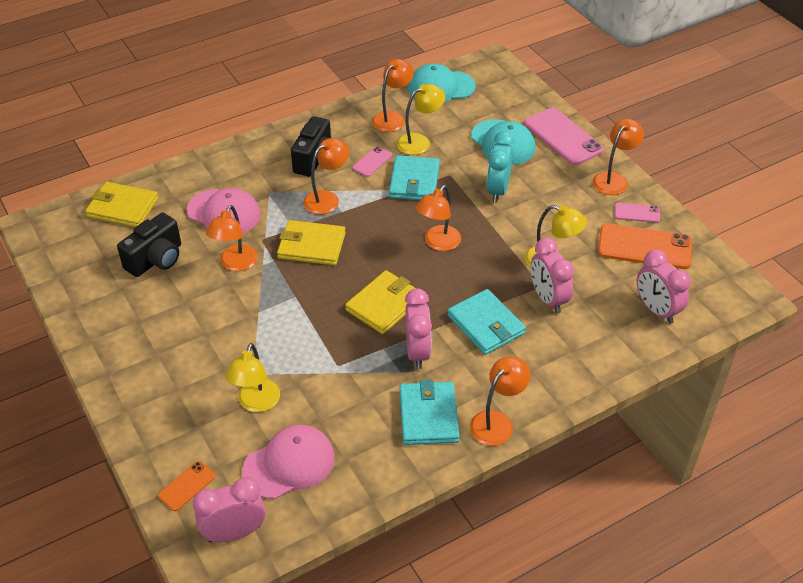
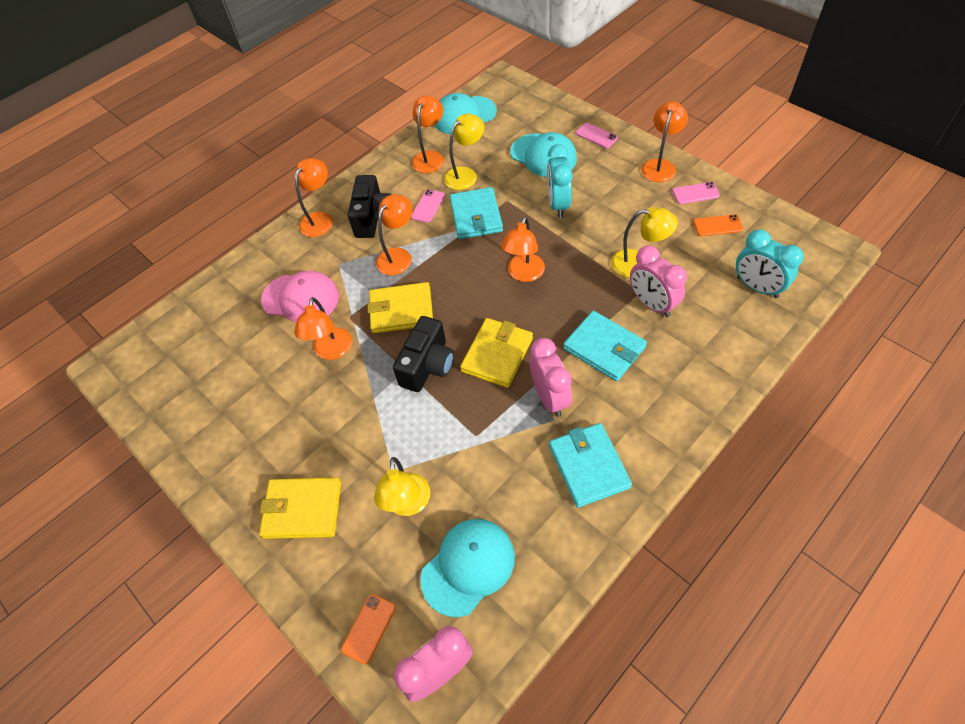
camera: 10 degrees left, 10 degrees up
yellow wallet [85,182,158,227] -> yellow wallet moved to [259,477,341,539]
black camera [117,213,181,277] -> black camera moved to [393,316,454,392]
pink cap [242,424,335,499] -> turquoise cap [420,519,515,617]
orange lamp [470,356,530,446] -> orange lamp moved to [295,158,333,237]
pink phone [524,108,604,165] -> pink phone [576,123,618,148], size x0.50
orange phone [598,224,692,269] -> orange phone [693,214,743,236], size x0.50
pink clock [637,249,691,324] -> turquoise clock [736,229,804,298]

